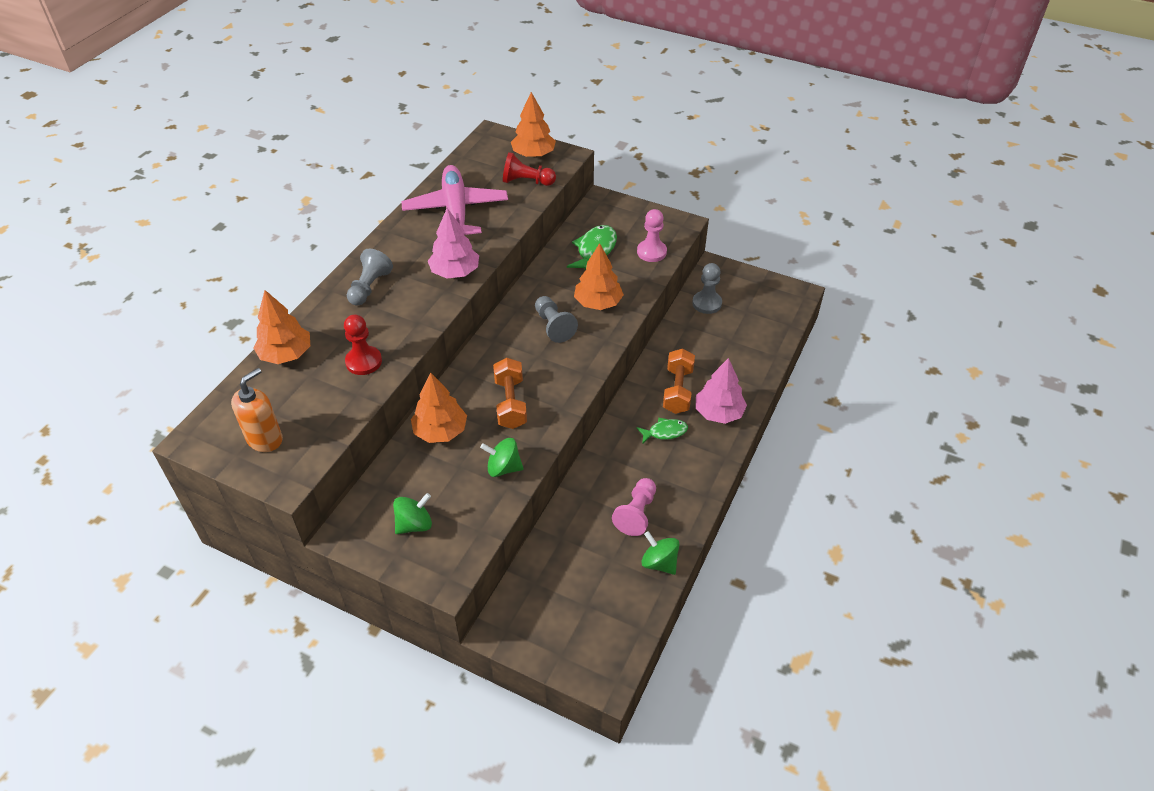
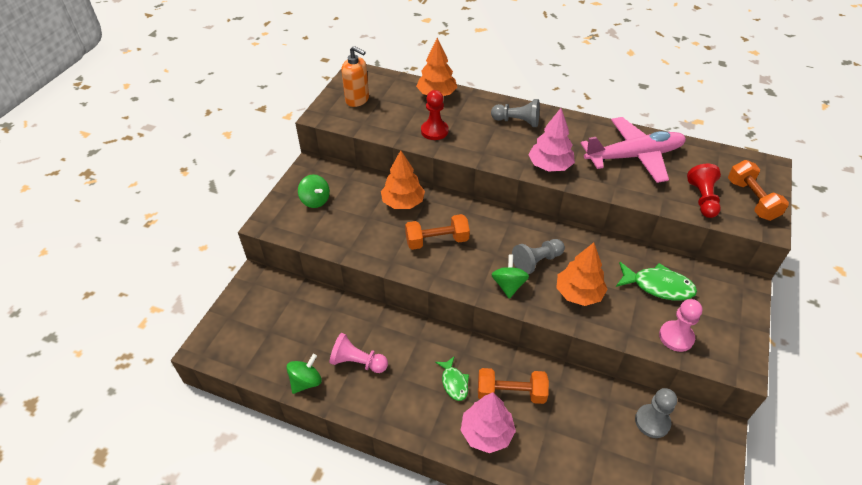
camera: 85 degrees right, 0 degrees up
green spinning top [480,438,524,477] -> green spinning top moved to [491,254,529,299]
orange tree [511,92,556,158] -> orange dumbbell [728,160,789,221]

